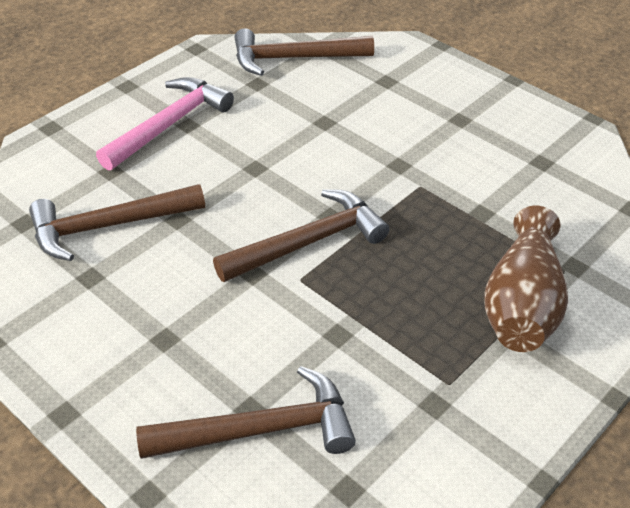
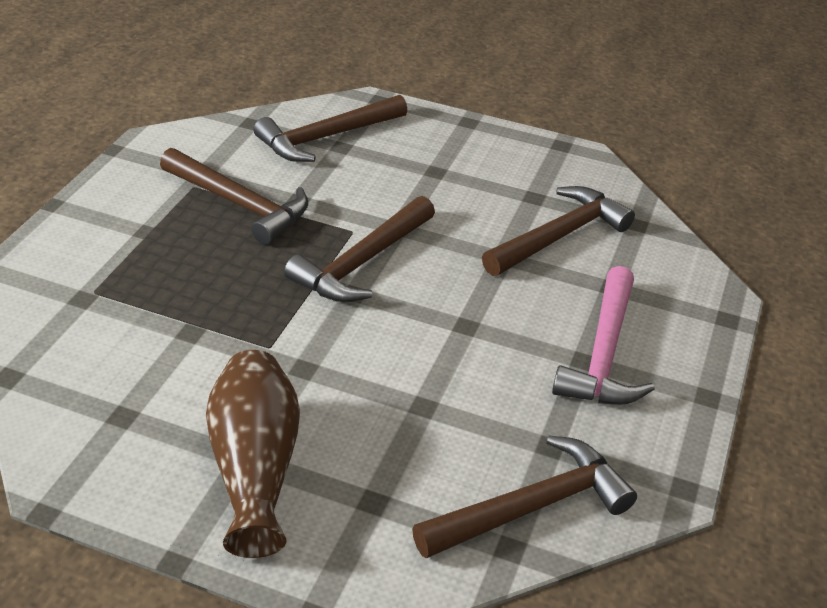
camera: 155 degrees right, 5 degrees down
brown vase [484,206,568,352] -> brown vase moved to [206,350,300,558]
none -> brown hammer [160,148,308,245]

